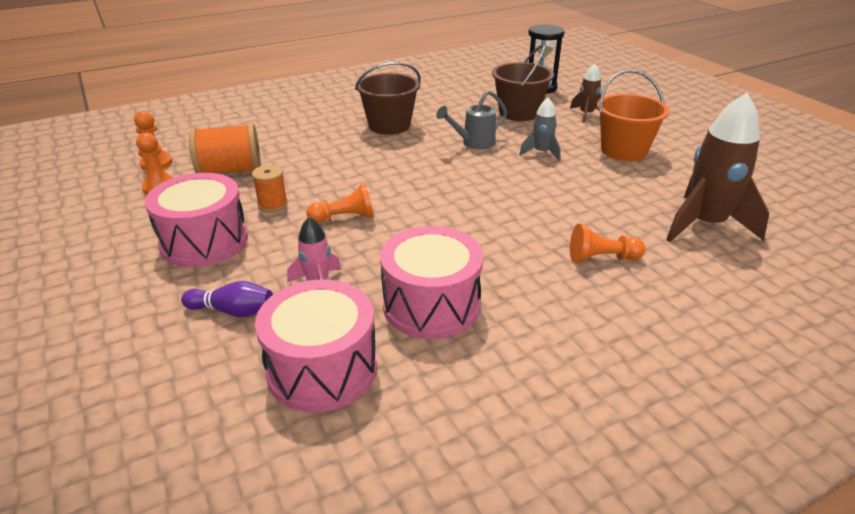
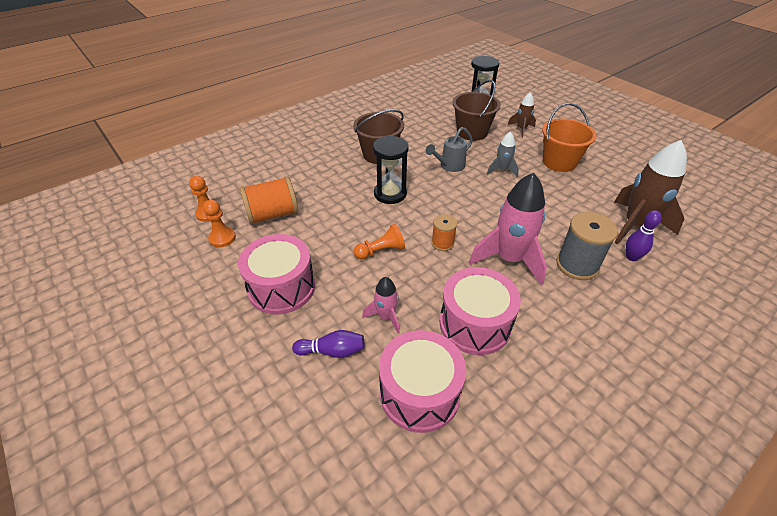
camera: 10 degrees left, 10 degrees up
orange spool [252,165,288,212] -> orange spool moved to [431,214,457,251]
orange pawn [570,224,645,263] -> grey spool [556,212,618,280]
none -> black hourglass [373,136,409,204]
none -> pink rocket [469,173,547,285]
none -> purple bowling pin [626,210,662,261]

